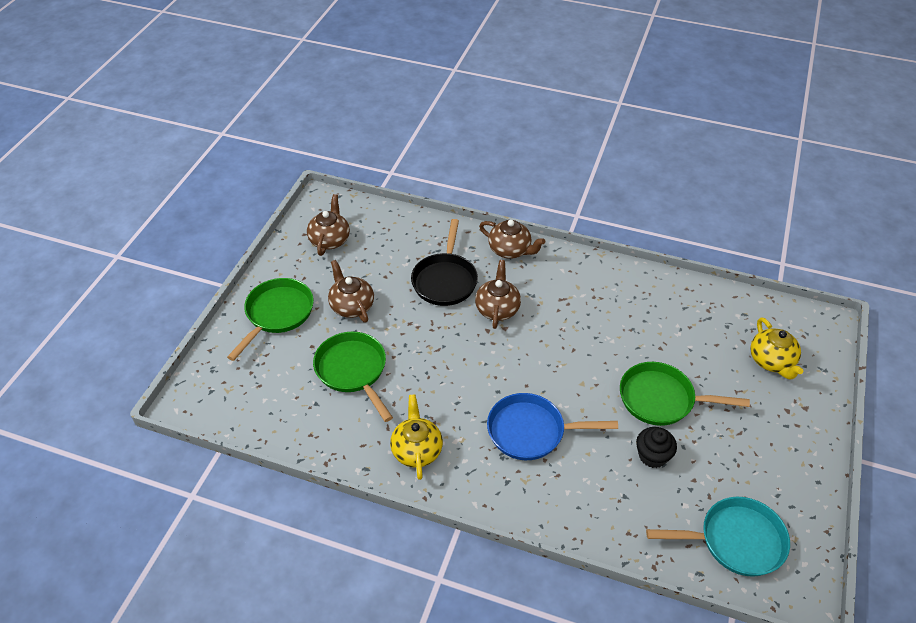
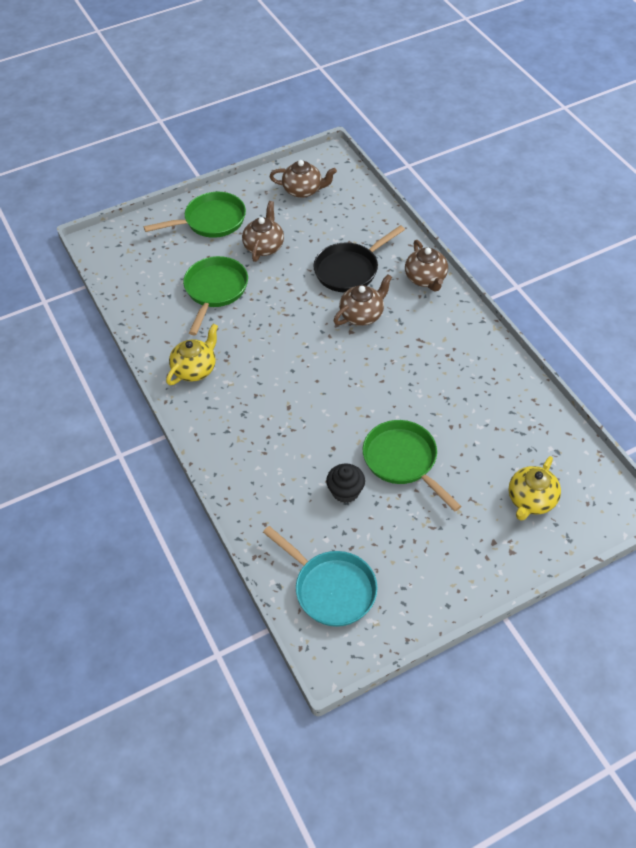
camera: 45 degrees right, 5 degrees up
brown teapot [307,194,350,256] -> brown teapot turned 45 degrees clockwise [269,160,337,198]
blue pan [487,393,618,460] -> none

